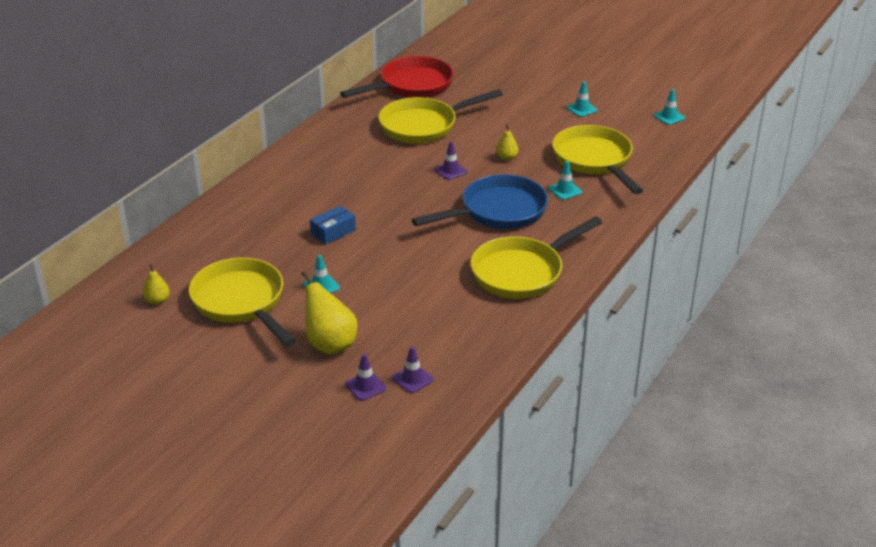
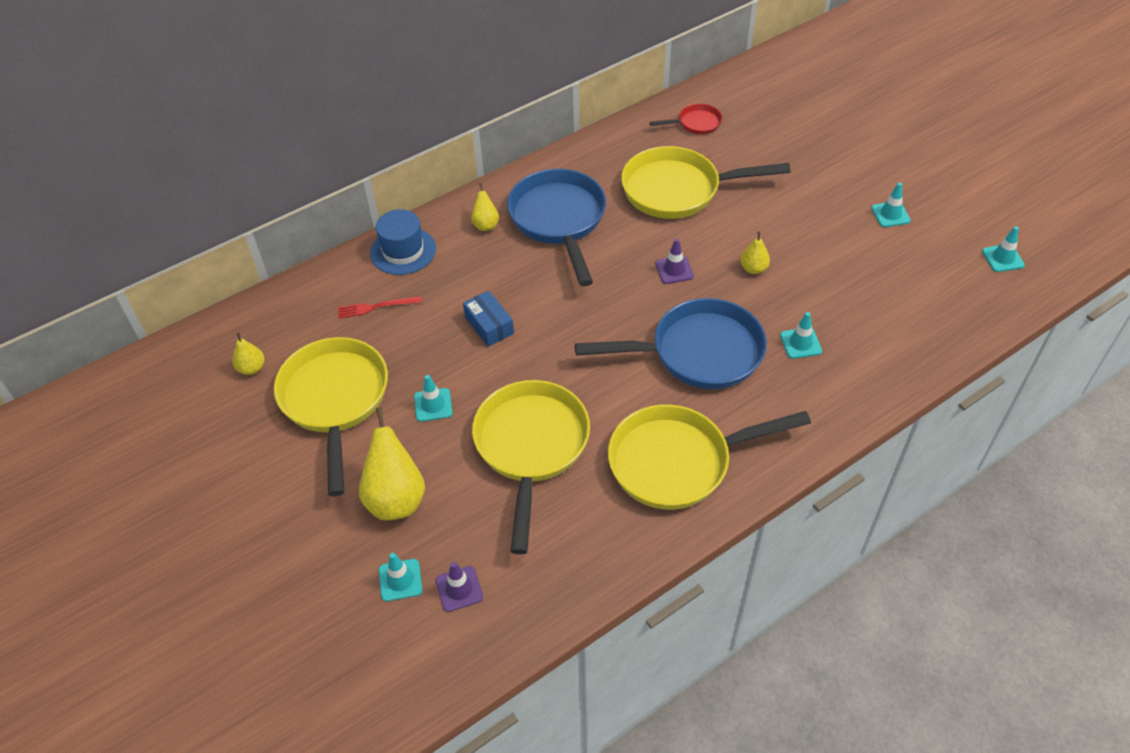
camera: 25 degrees right, 15 degrees up
blue box [310,206,356,245] -> blue box turned 75 degrees clockwise [463,291,514,347]
red pan [340,56,454,98] -> red pan [649,104,722,135], size x0.47
purple traffic cone [345,354,386,401] -> turquoise traffic cone [379,553,422,602]
yellow pan [552,125,643,194] -> yellow pan moved to [472,380,590,554]
none -> red fork [338,296,422,318]
none -> blue hat [370,209,436,275]
none -> yellow pear [471,183,499,231]
none -> blue pan [507,169,606,286]

